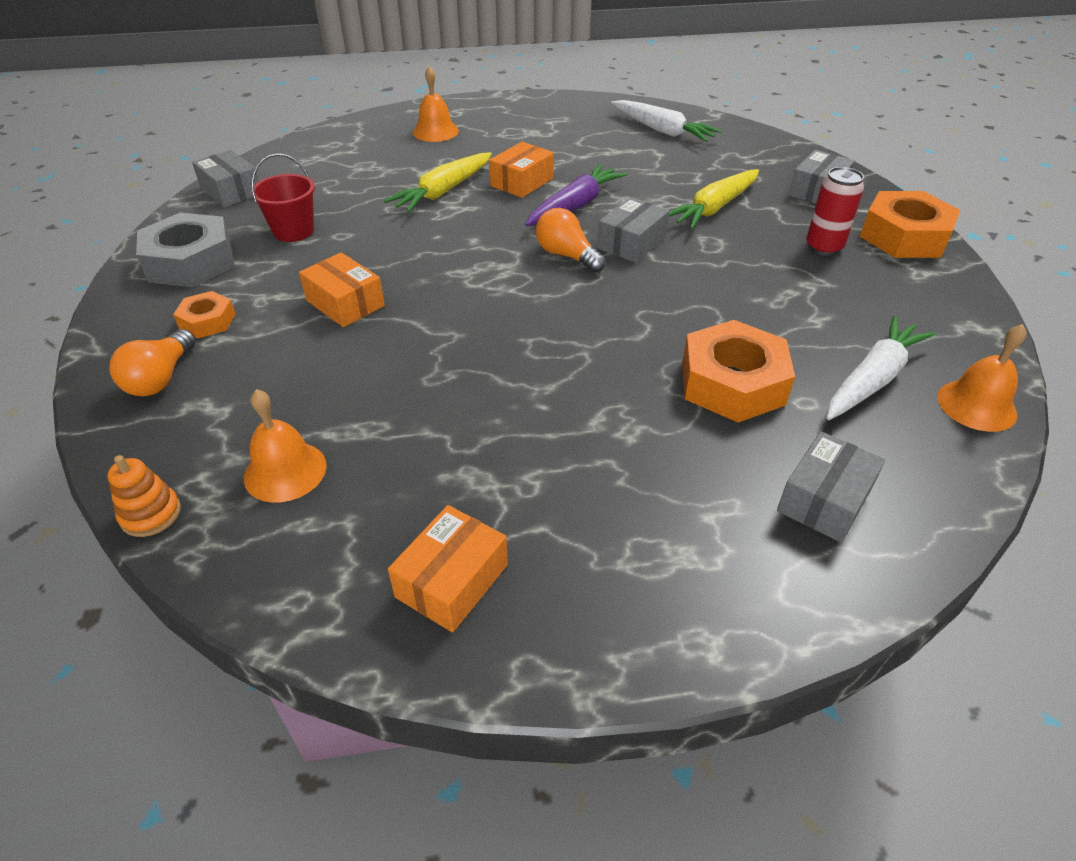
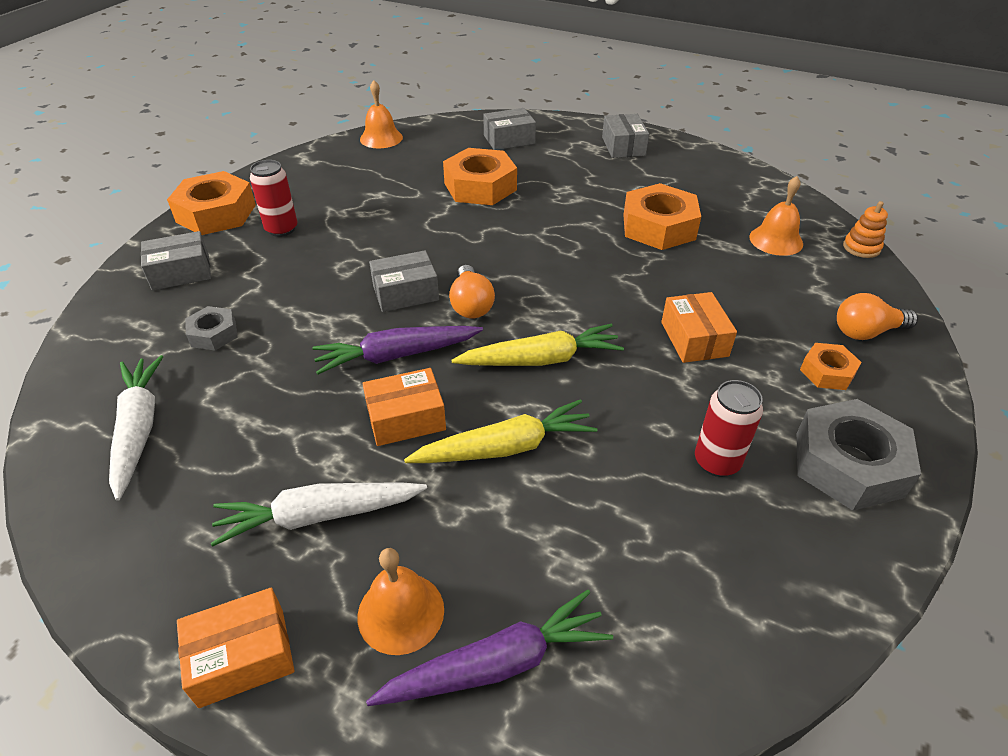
camera: 145 degrees left, 0 degrees up
orange light bulb [109,329,196,396] -> orange light bulb turned 150 degrees counterclockwise [837,293,918,340]
grey box [192,150,259,207] -> grey box moved to [602,114,649,158]
red bucket [251,153,315,242] -> red can [695,380,763,477]
orange box [388,505,508,632] -> orange box moved to [177,588,294,708]
yellow carrot [669,169,759,229] -> yellow carrot moved to [451,324,624,366]
white carrot [827,316,935,420] -> white carrot moved to [211,483,427,547]
none -> grey nut [185,306,237,351]
none -> purple carrot [366,590,613,706]
none -> orange nut [623,183,701,250]

